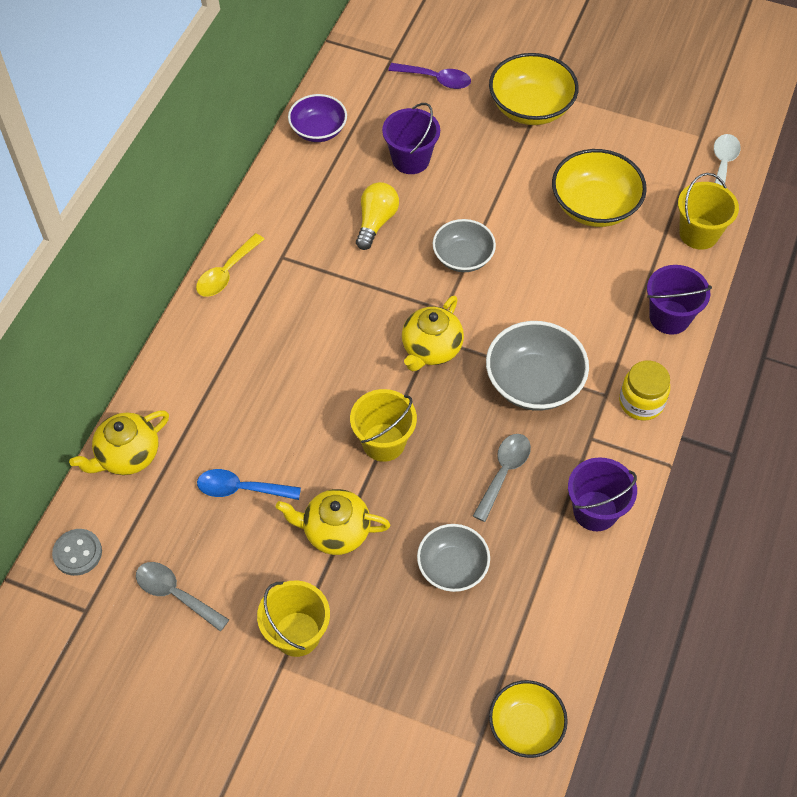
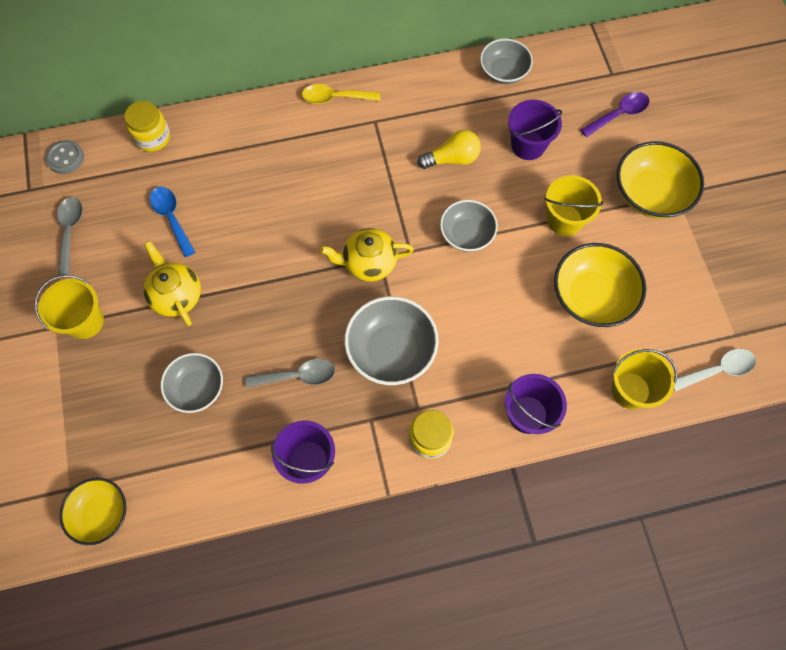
camera: 55 degrees right, 10 degrees up
yellow teapot [69,410,169,475] -> yellow jar [124,101,170,152]
purple bowl [288,94,347,142] -> grey bowl [480,39,533,84]
yellow bucket [350,389,417,462] -> yellow bucket moved to [545,175,603,236]
purple spoon [388,63,471,89] -> purple spoon turned 105 degrees counterclockwise [580,92,649,137]

